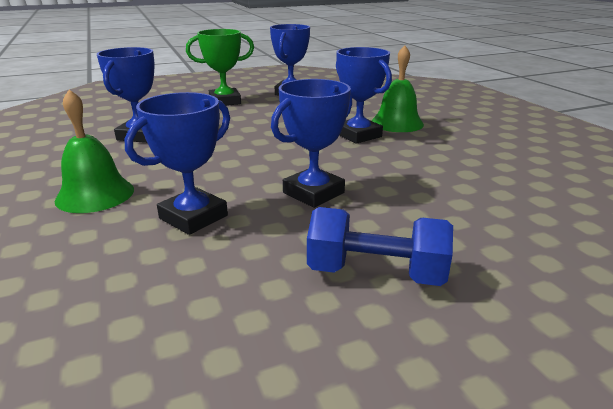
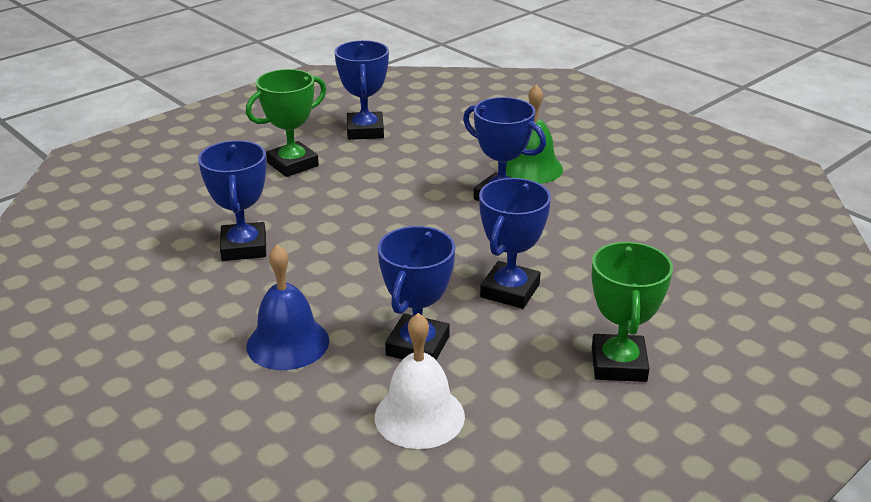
camera: 20 degrees left, 5 degrees up
green bell [55,89,134,213] -> blue bell [246,245,329,370]
blue dumbbell [307,207,453,286] -> green trophy [592,242,673,382]
none -> white bell [375,313,465,449]

